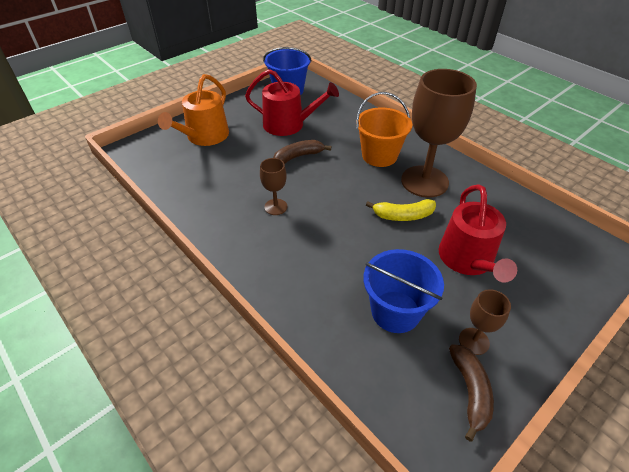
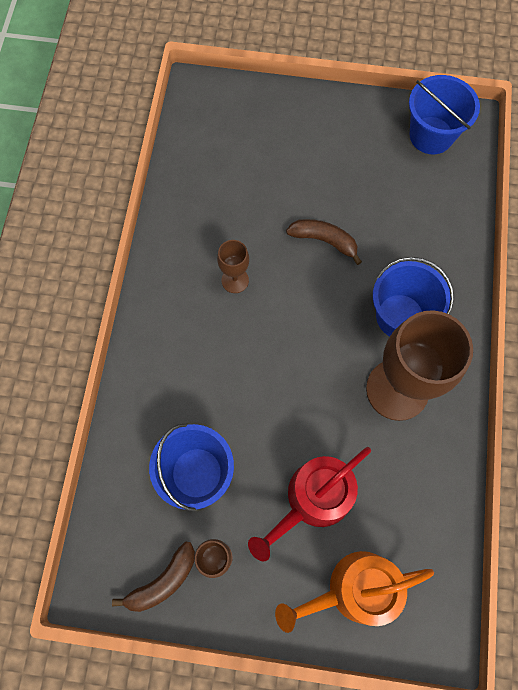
camera: 50 degrees right, 25 degrees up
orange watering can [158,74,229,146] -> orange watering can moved to [275,551,434,633]
red watering can [245,69,339,136] -> none
orange bucket [356,92,412,167] -> blue bucket [373,257,454,336]
yellow banana [366,199,436,221] -> none

